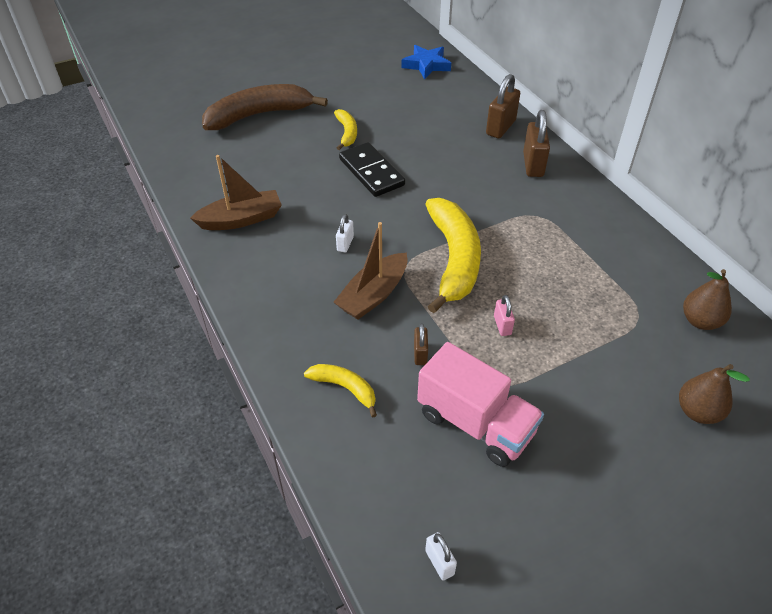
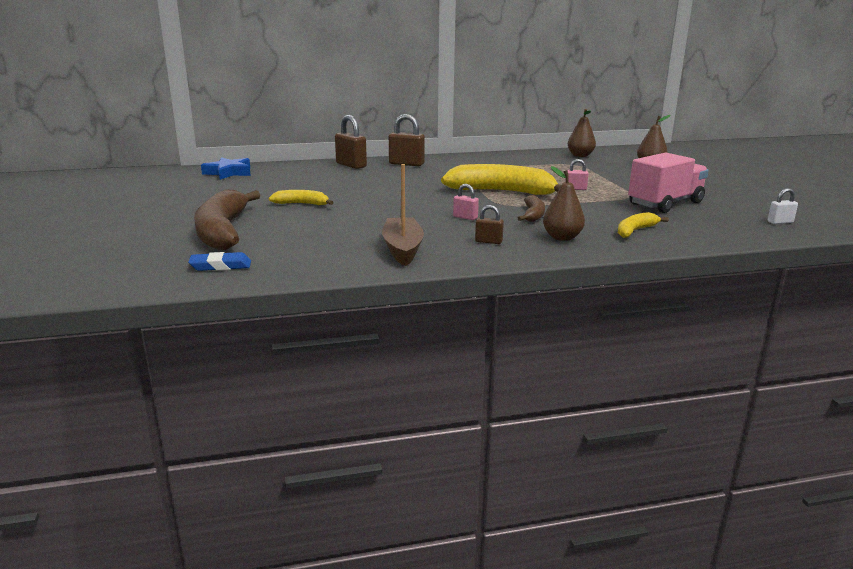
camera: 75 degrees left, 25 degrees down
brown boat [333,222,408,320] -> brown banana [518,195,545,222]
white padlock [336,214,354,253] -> pink padlock [453,184,479,220]
black domino [339,142,405,197] -> none
brown padlock [414,323,428,365] -> brown padlock moved to [475,205,504,244]
none -> blue eraser [188,252,251,271]
none -> brown pear [543,166,585,241]

